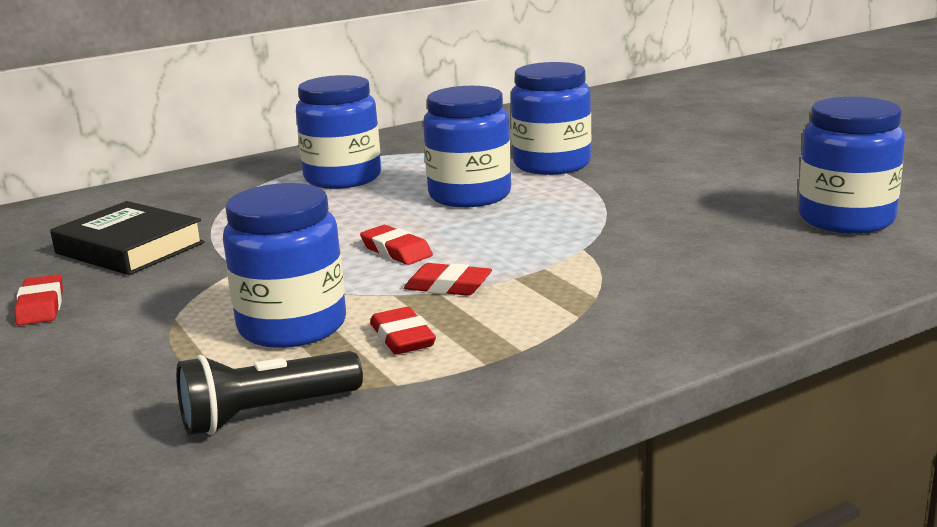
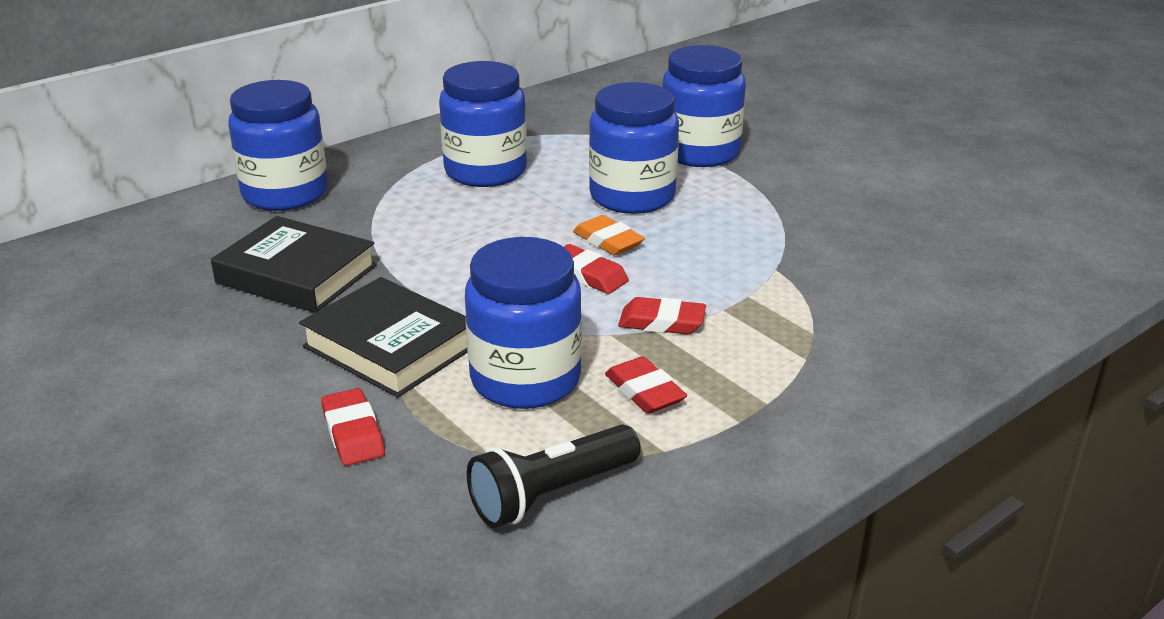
camera: 10 degrees left, 10 degrees up
red eraser [14,274,63,325] -> red eraser moved to [321,388,385,466]
blue jar [798,97,905,234] -> blue jar moved to [228,80,328,211]
none -> black book [299,277,468,398]
none -> orange eraser [573,215,645,256]

